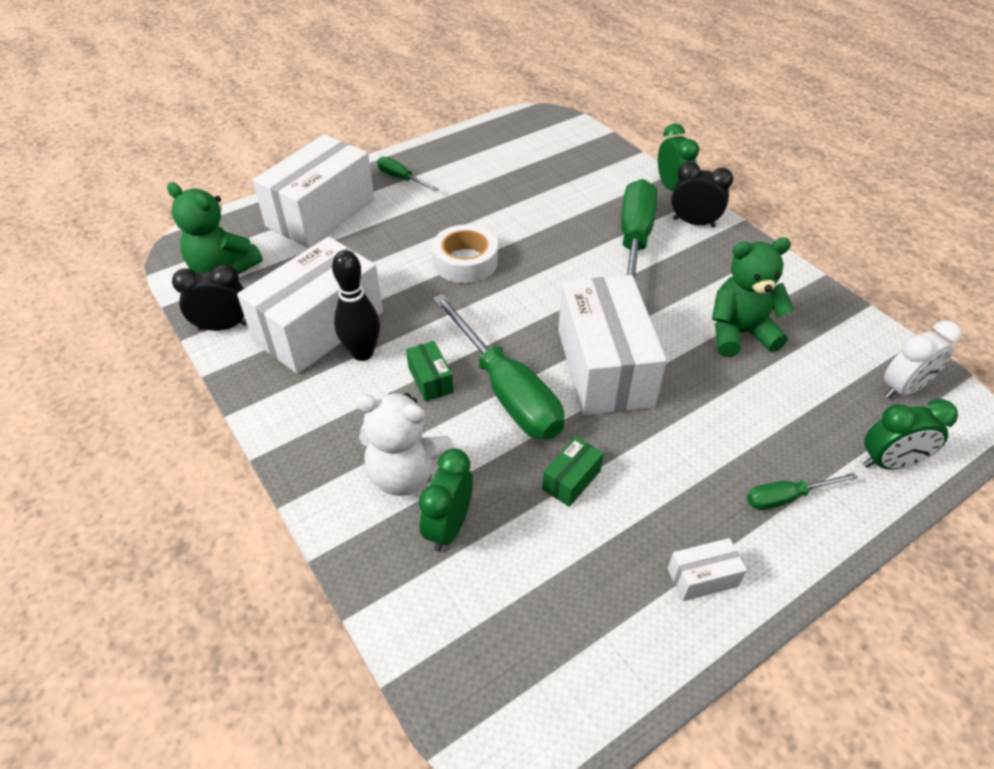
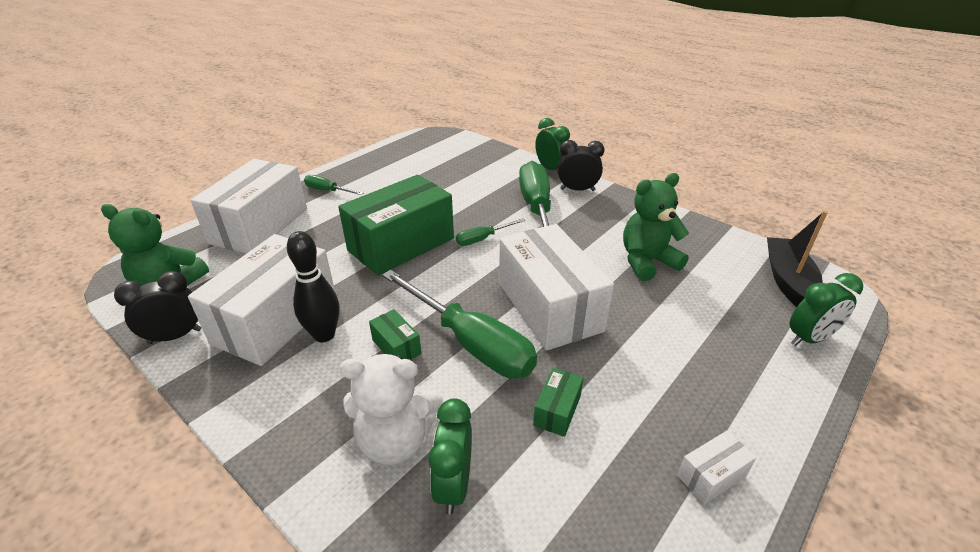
camera: 15 degrees left, 10 degrees down
white tape [432,225,498,283] -> green box [338,175,454,275]
green screwdriver [747,473,858,510] -> green screwdriver moved to [456,218,526,246]
white clock [884,320,962,399] -> black boat [767,211,828,307]

